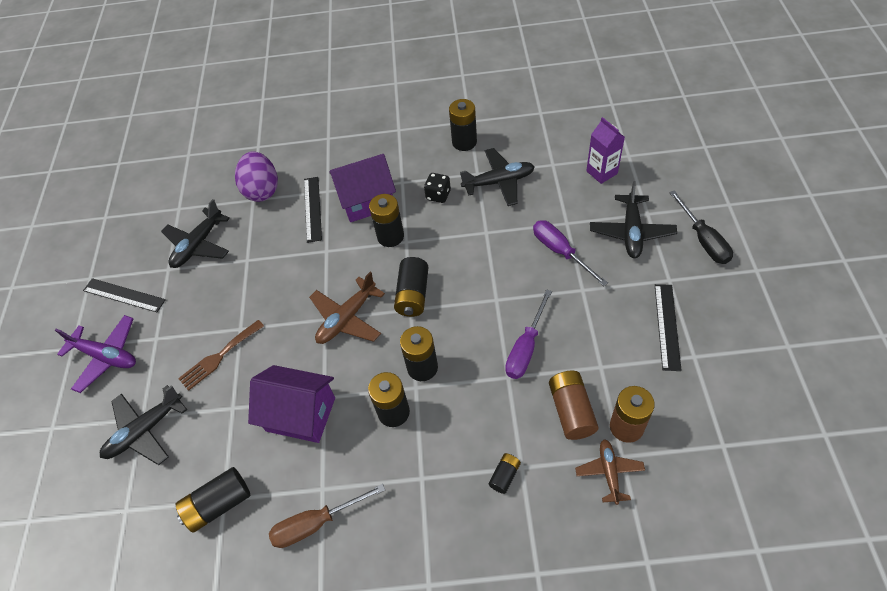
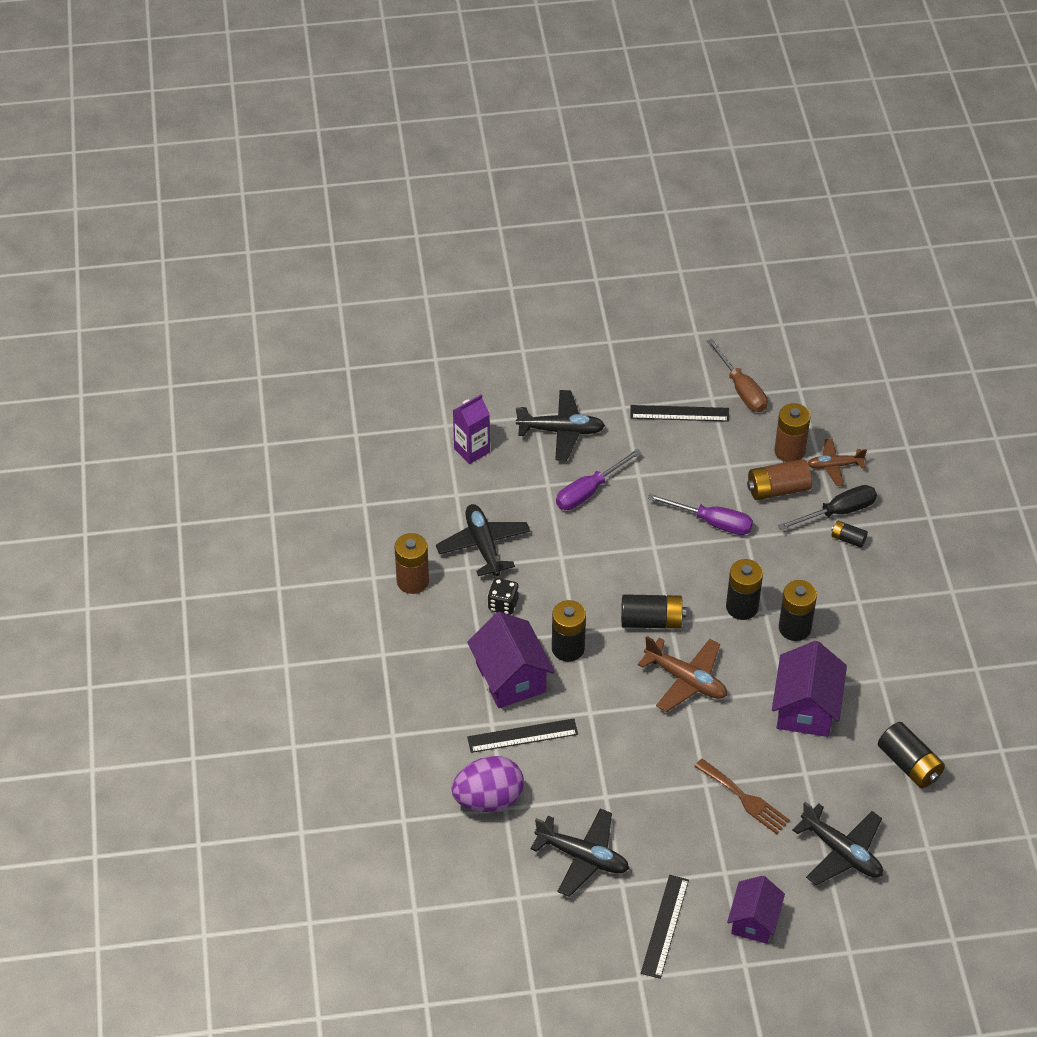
camera: 100 degrees left, 5 degrees down
purple plane [55,315,136,393] -> purple house [727,876,785,944]
brown screwdriver [269,484,385,548] -> brown screwdriver moved to [707,339,767,412]
black battery [449,99,477,151] -> brown battery [395,533,429,594]
black screwdriver [669,190,733,264] -> black screwdriver moved to [778,485,877,530]

